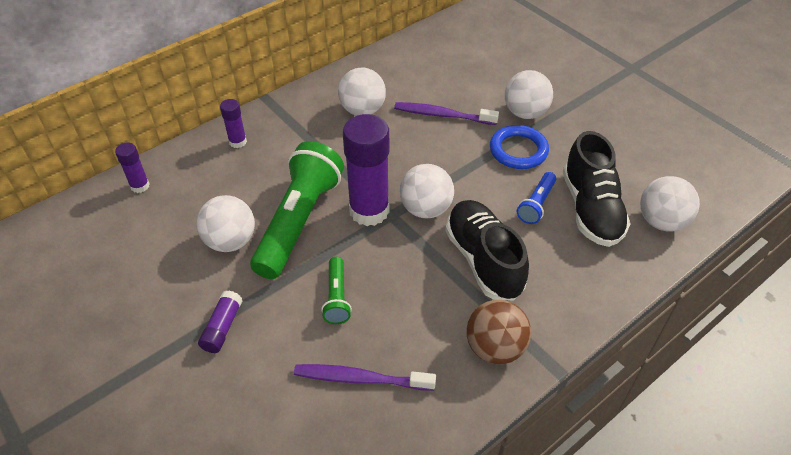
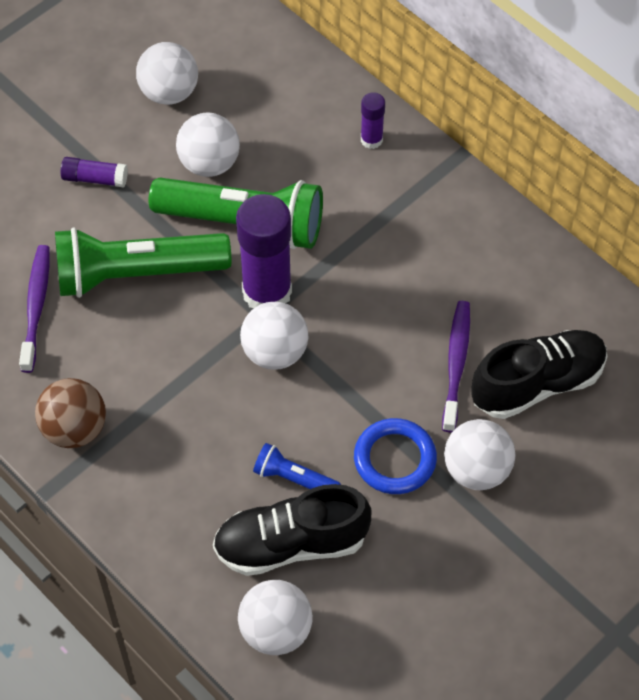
camera: 85 degrees right, 10 degrees up
purple glue stick [115,143,149,193] -> none
green flashlight [321,257,352,324] -> green flashlight [55,227,231,298], size x2.14
white ball [338,67,386,116] -> white ball moved to [136,42,198,105]
black shoe [445,200,529,301] -> black shoe moved to [472,330,607,419]

